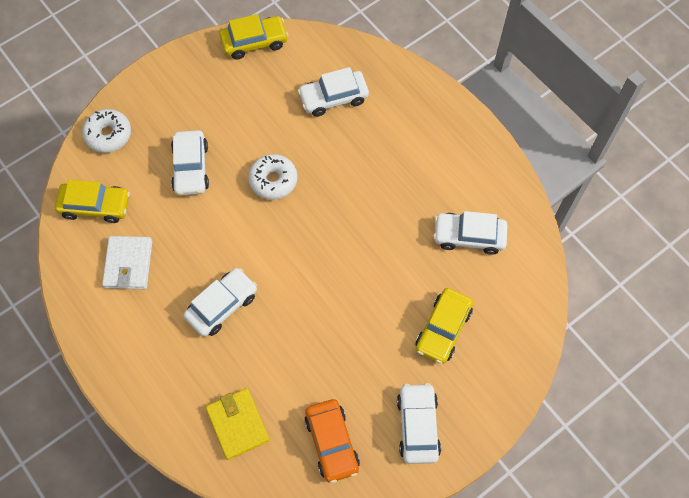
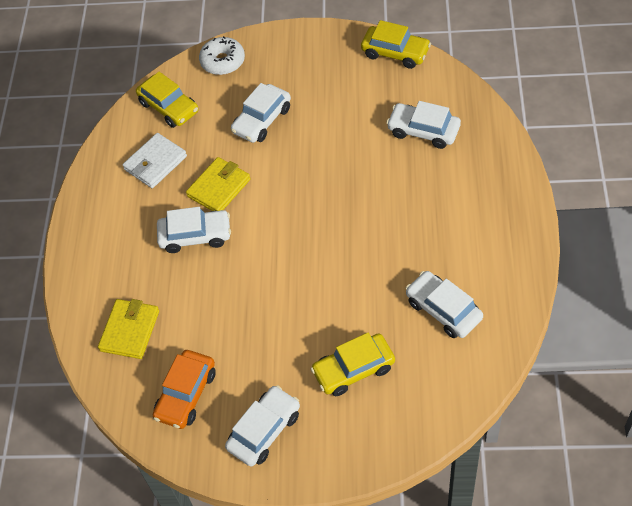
camera: 45 degrees right, 10 degrees down
white donut [248,154,298,200] -> none
none -> yellow wallet [186,157,250,211]

